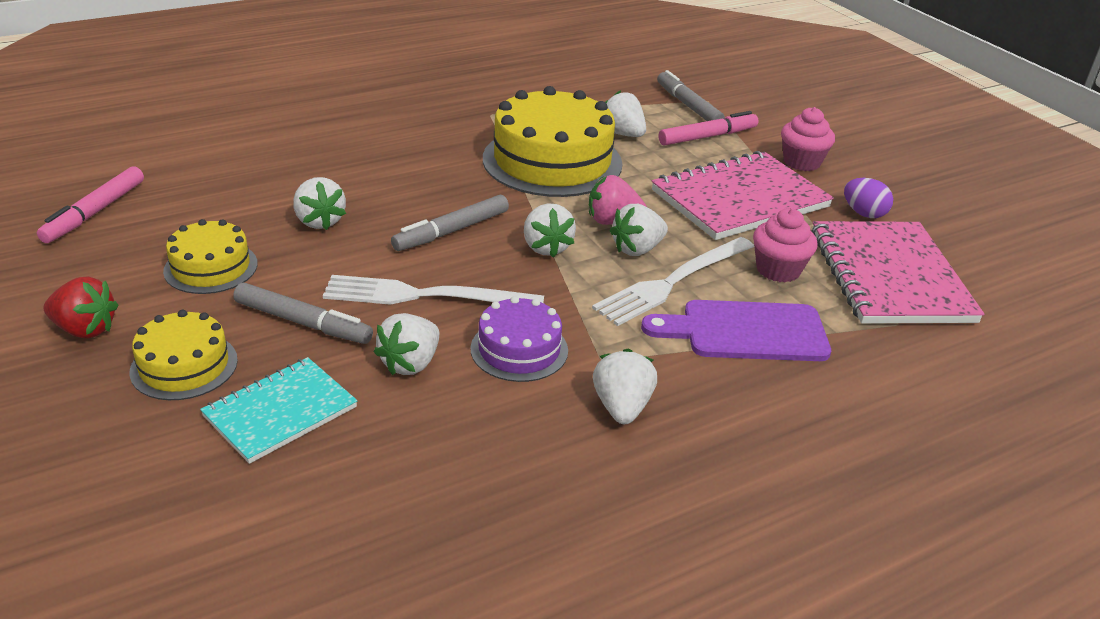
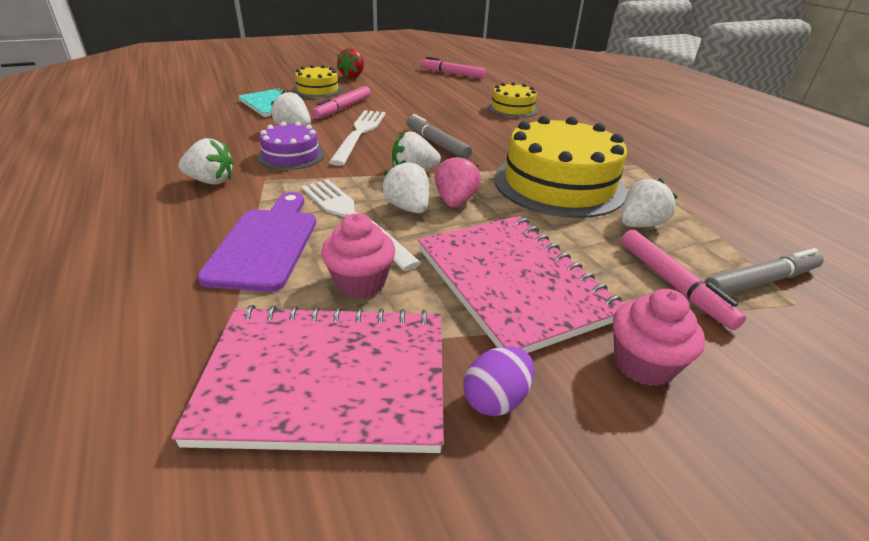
camera: 95 degrees right, 0 degrees up
yellow cake [163,219,258,294] -> yellow cake moved to [488,82,538,118]
grey marker [233,283,373,344] -> pink marker [312,86,371,119]
white strawberry [293,177,346,230] -> none

